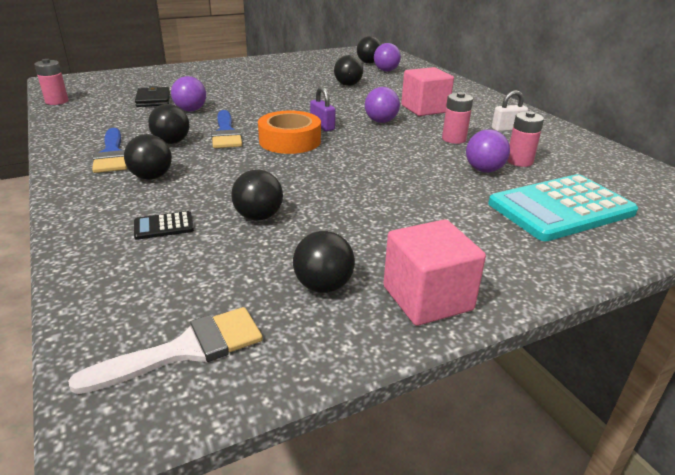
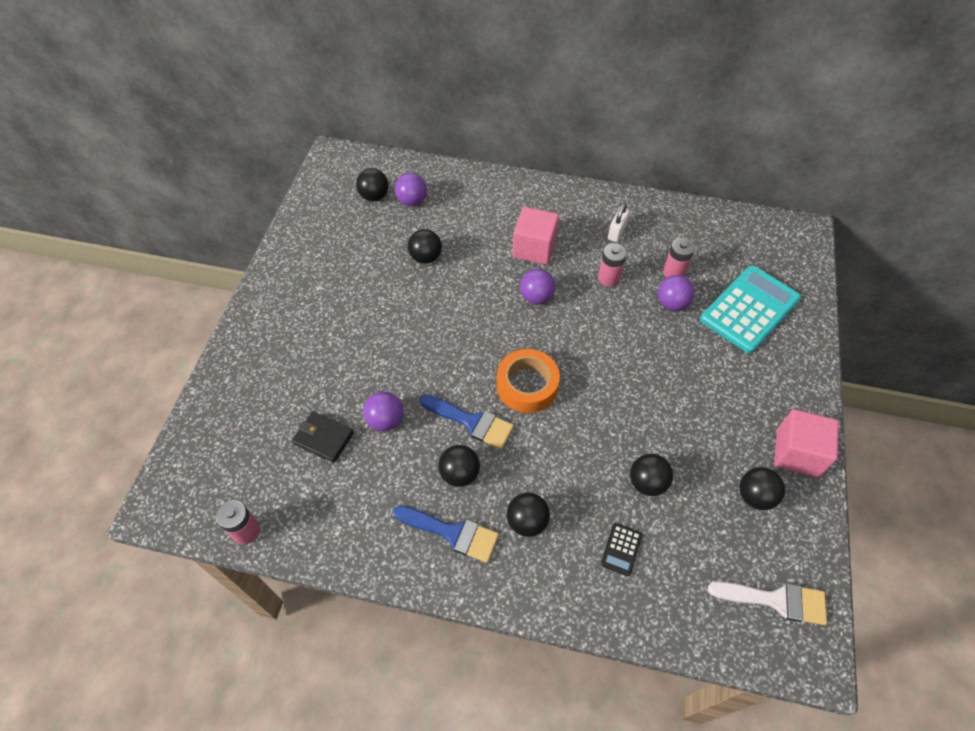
camera: 50 degrees left, 25 degrees up
white brush [68,307,263,394] -> white brush turned 90 degrees clockwise [708,581,827,625]
purple padlock [310,87,336,131] -> none
turquoise calculator [488,174,638,241] -> turquoise calculator turned 150 degrees counterclockwise [700,266,801,353]

